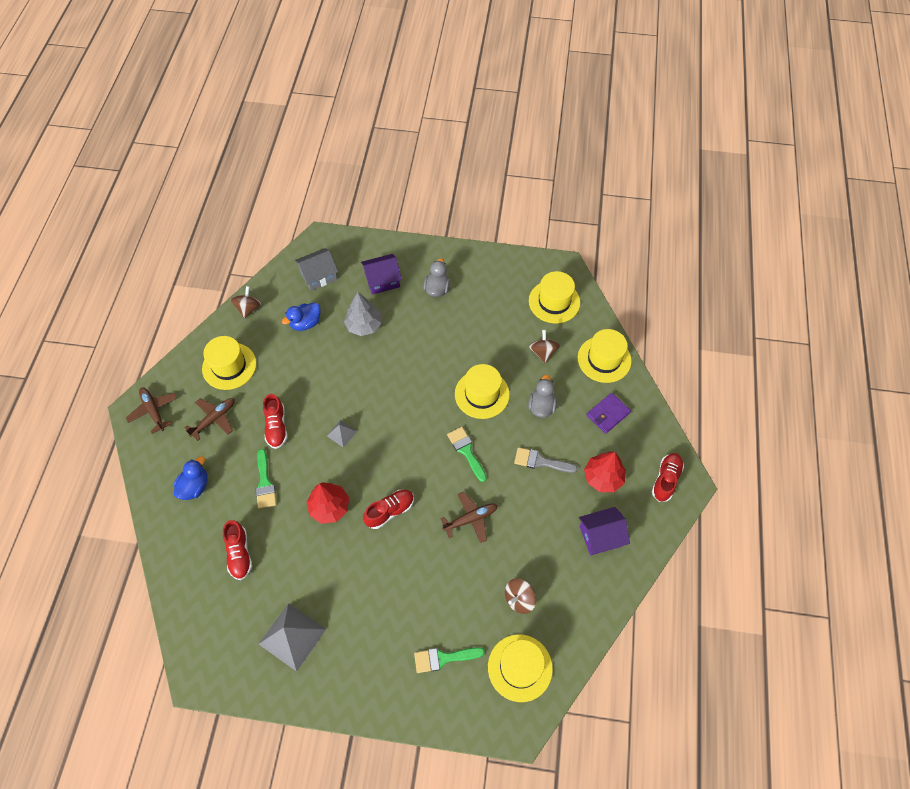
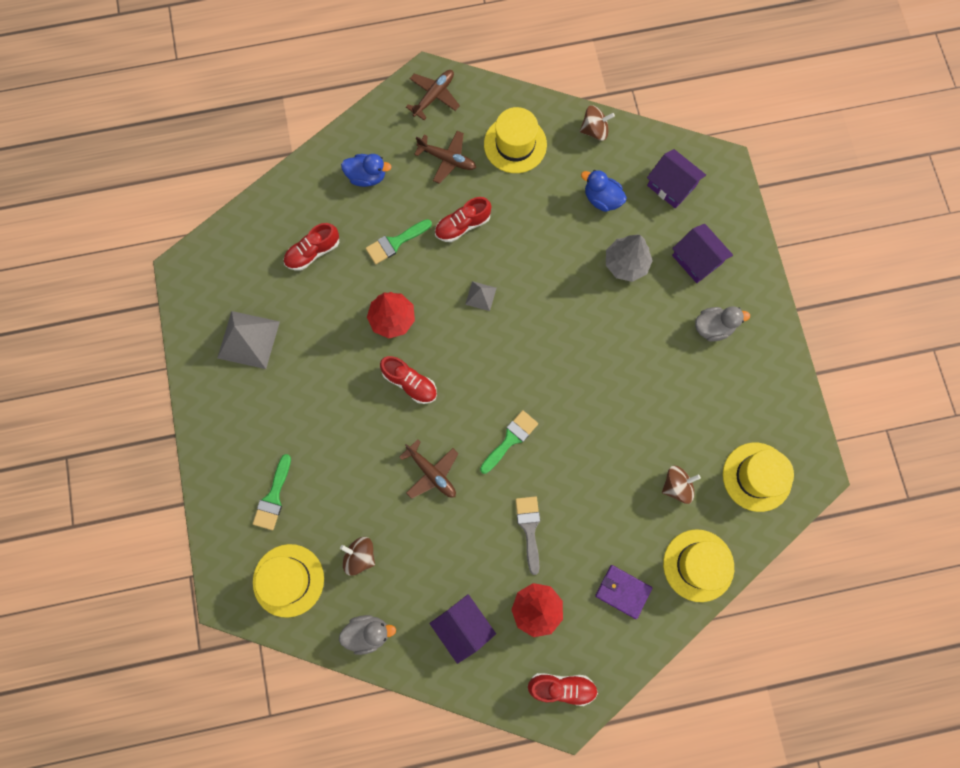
camera: 70 degrees right, 15 degrees up
grey house [295,248,338,291] -> purple house [647,149,706,208]
green brush [414,647,485,673] -> green brush turned 135 degrees counterclockwise [253,454,291,530]
yellow hat [455,364,510,419] -> none
grey duck [528,375,557,418] -> grey duck moved to [339,615,396,655]

